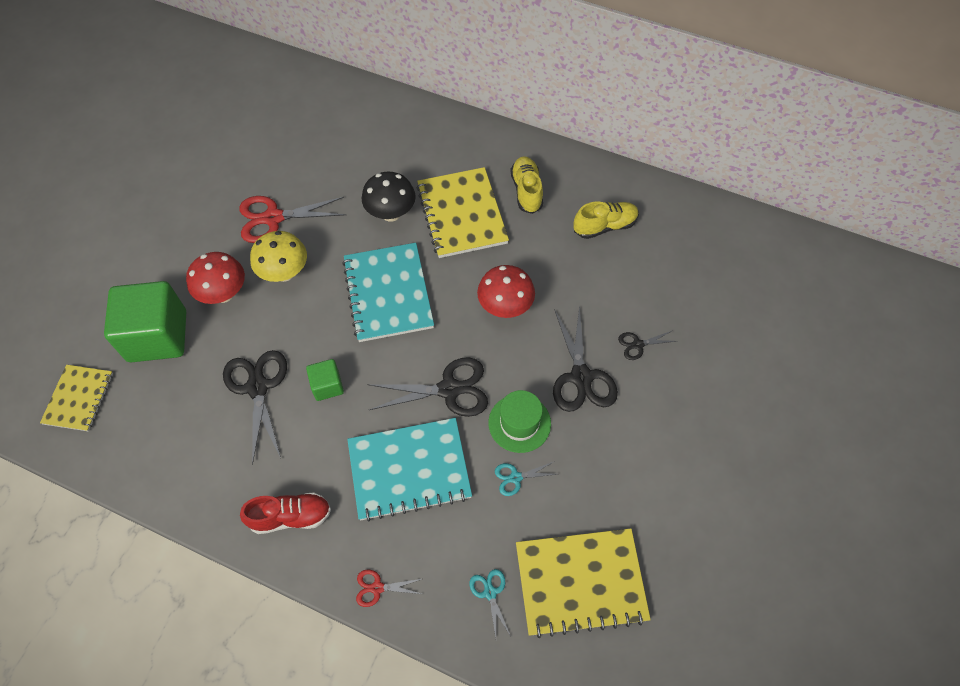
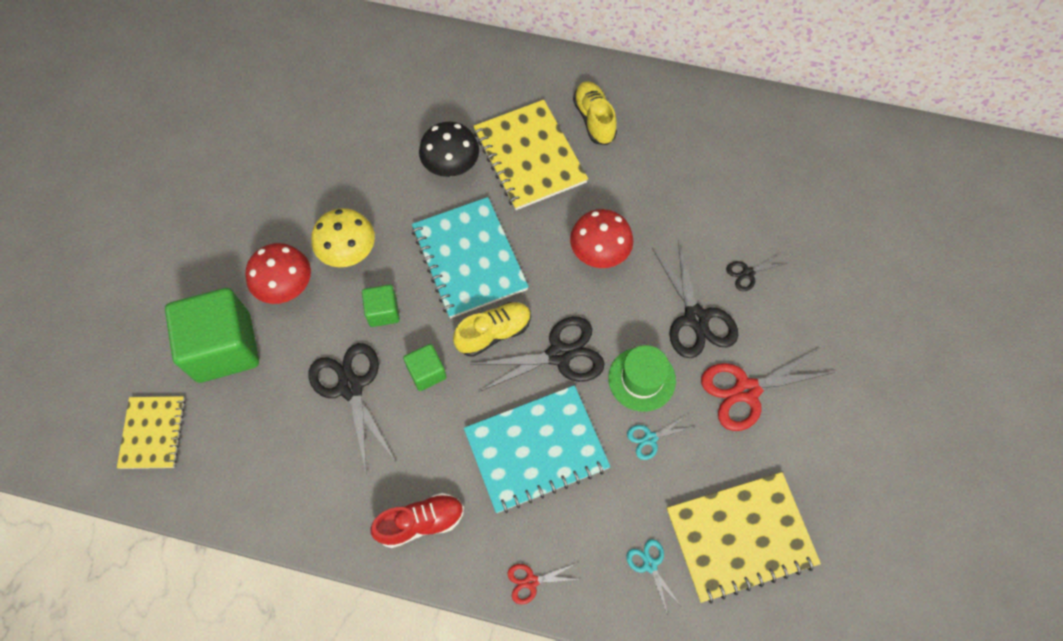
camera: 10 degrees left, 5 degrees up
red scissors [239,196,346,243] -> red scissors moved to [701,348,835,431]
yellow shoe [573,201,639,239] -> yellow shoe moved to [453,302,531,357]
none -> green cube [362,285,400,327]

